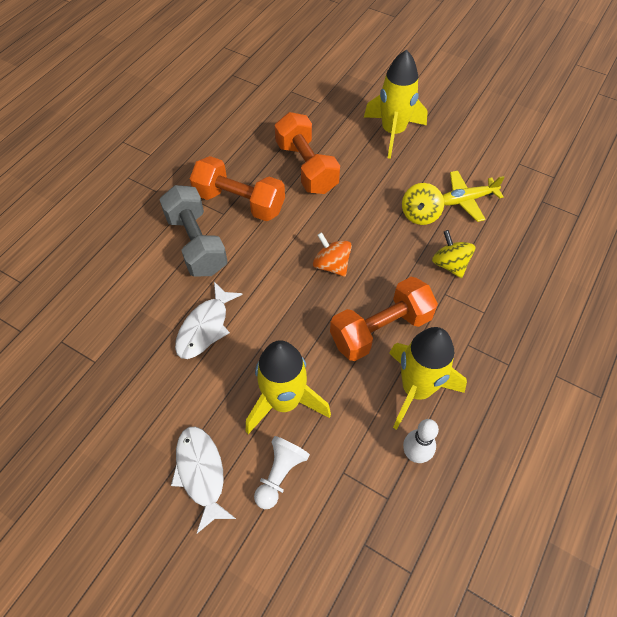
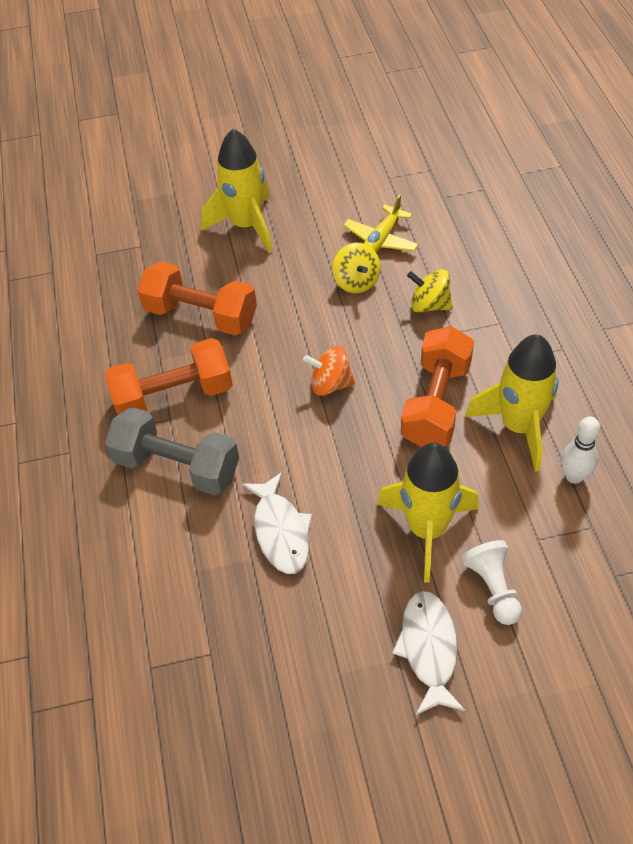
camera: 40 degrees left, 5 degrees down
white fish [171,427,236,533] -> white fish turned 60 degrees clockwise [392,591,465,715]

